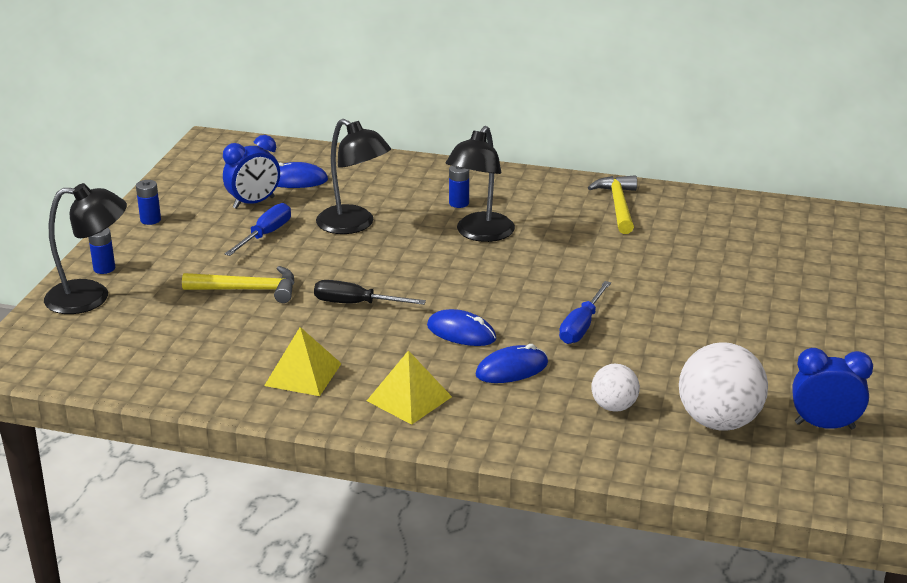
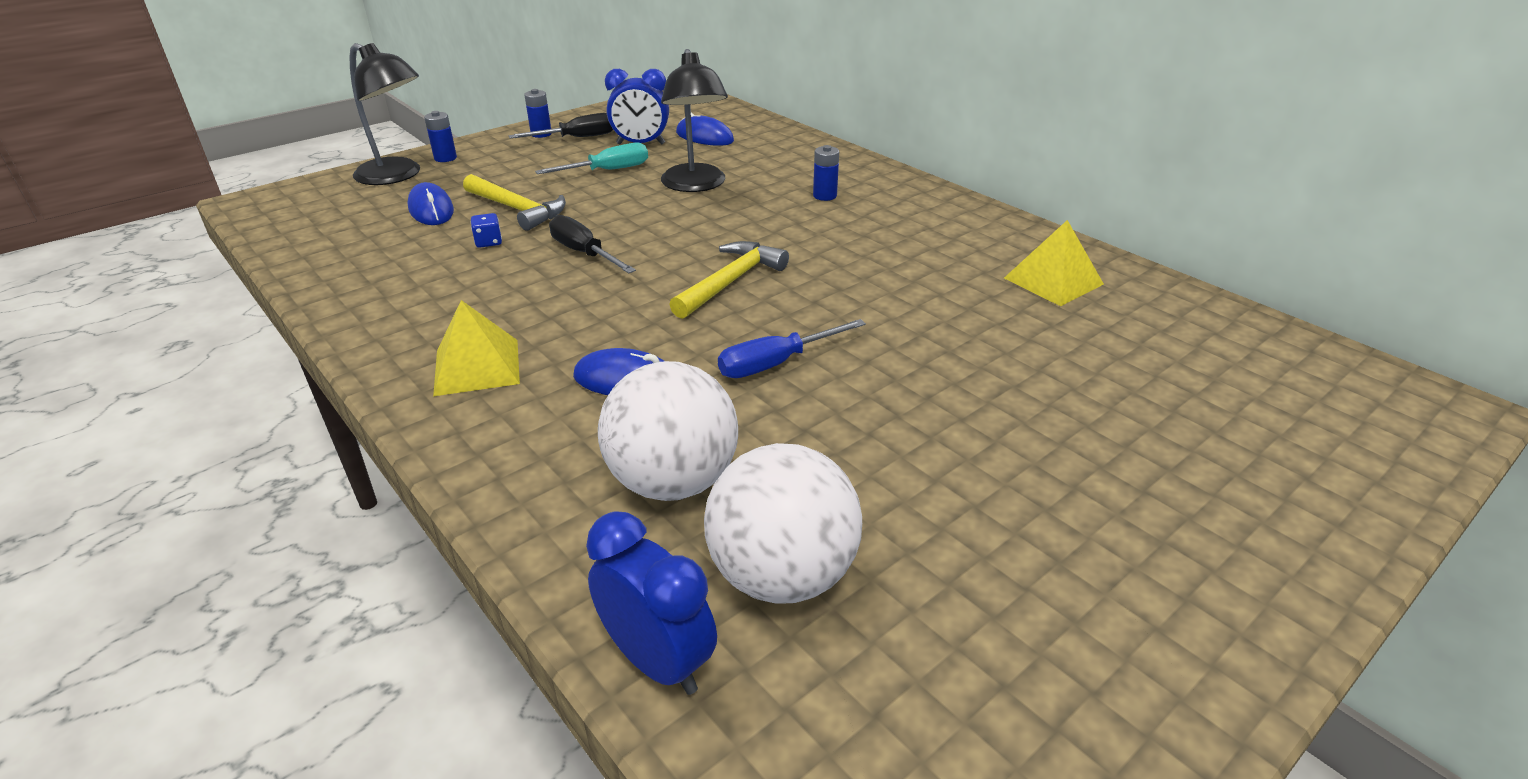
camera: 35 degrees right, 5 degrees up
blue screwdriver [225,203,291,256] -> turquoise screwdriver [535,143,648,174]
yellow pyramid [264,327,342,396] -> yellow pyramid moved to [1004,220,1104,306]
blue mouse [427,309,496,346] -> blue mouse moved to [407,182,454,225]
black lamp [445,126,515,242] -> none
yellow hammer [588,175,637,234] -> yellow hammer moved to [669,241,789,319]
white ball [591,364,640,412] -> white ball [598,361,738,501], size x1.79
blue clock [792,348,873,429] -> blue clock moved to [586,511,717,695]
none -> blue dice [471,213,502,248]
none -> black screwdriver [509,113,613,138]

